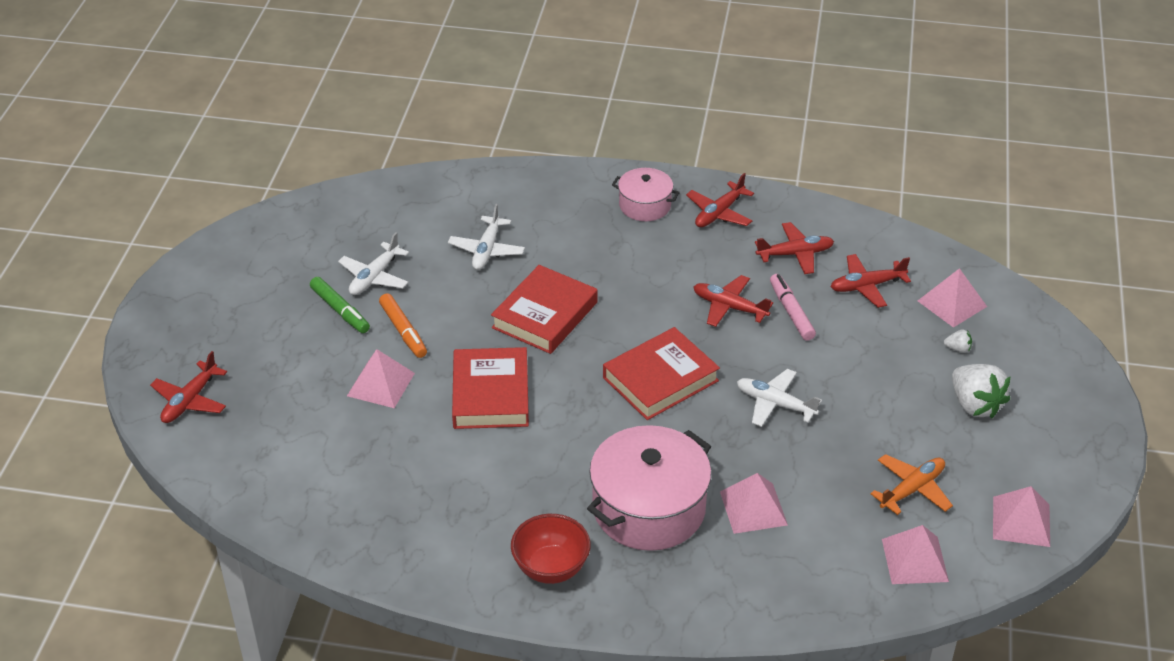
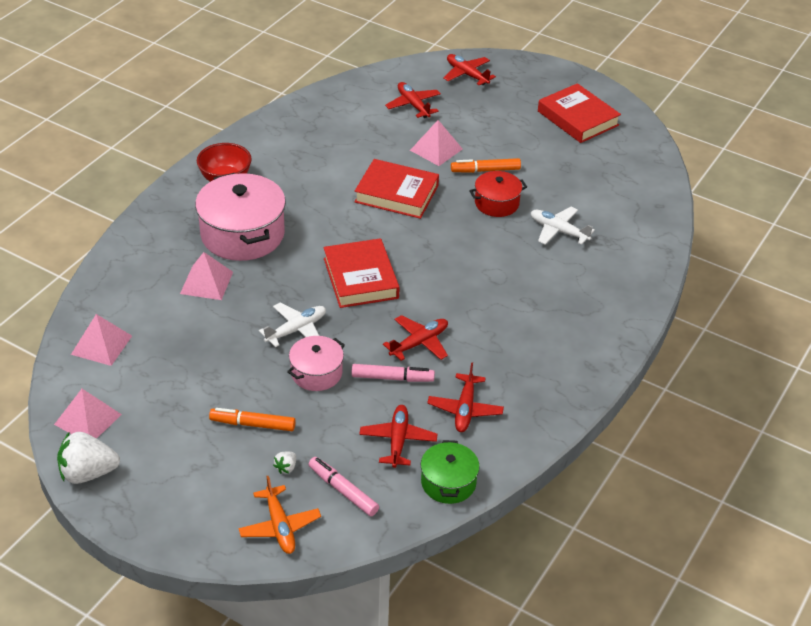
camera: 110 degrees right, 0 degrees up
green marker [310,277,370,333] -> none
white plane [338,233,409,295] -> none
red book [491,265,598,354] -> red book moved to [538,83,621,143]
pink pot [612,168,680,221] -> pink pot moved to [287,336,345,391]
red plane [686,173,754,227] -> red plane moved to [385,82,441,118]
orange plane [871,454,953,515] -> orange plane moved to [238,476,321,554]
pink pyramid [918,268,987,328] -> pink marker [309,457,379,516]
white strawberry [952,364,1010,418] -> white strawberry moved to [57,432,120,484]
none -> orange marker [209,408,296,431]
none -> green pot [421,440,480,504]
none -> red pot [469,171,527,217]

